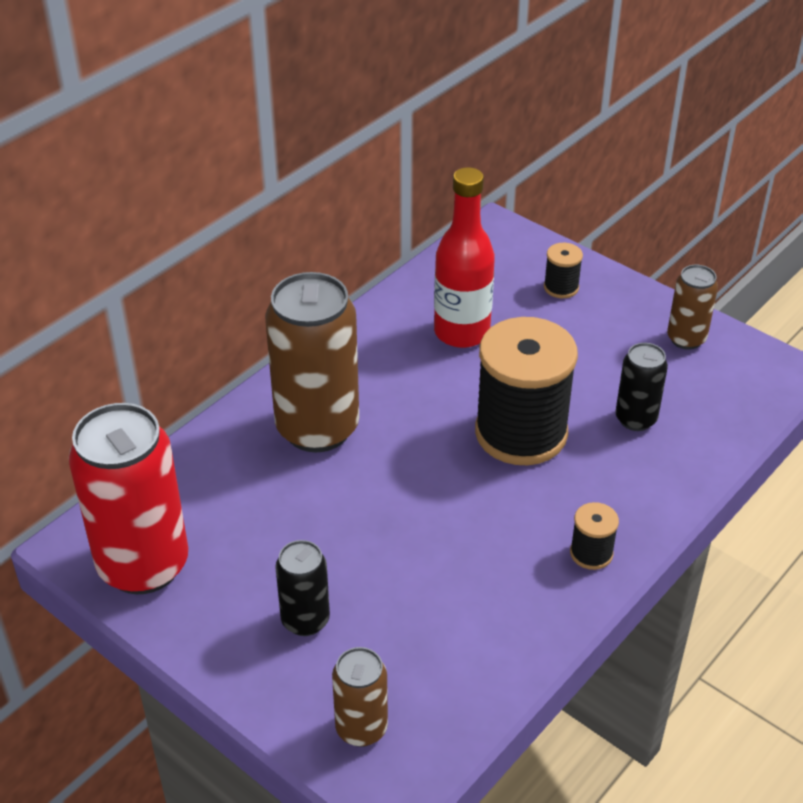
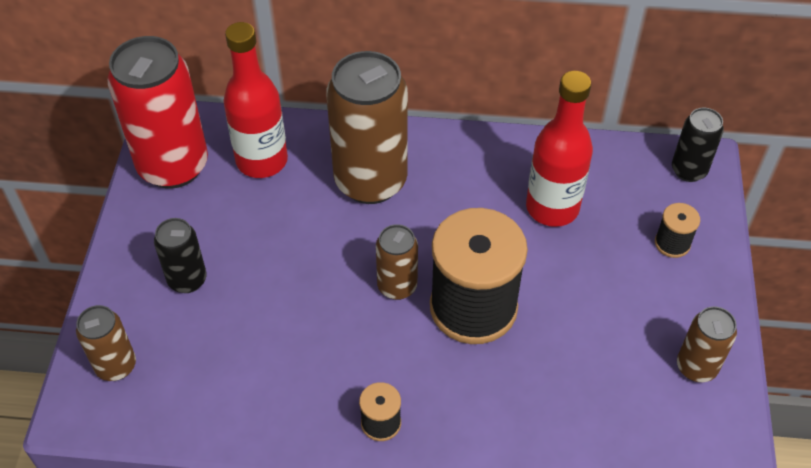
camera: 55 degrees right, 10 degrees up
black can [615,343,668,431] -> black can moved to [672,108,724,182]
none -> red bottle [224,22,288,178]
none -> brown can [376,224,418,300]

